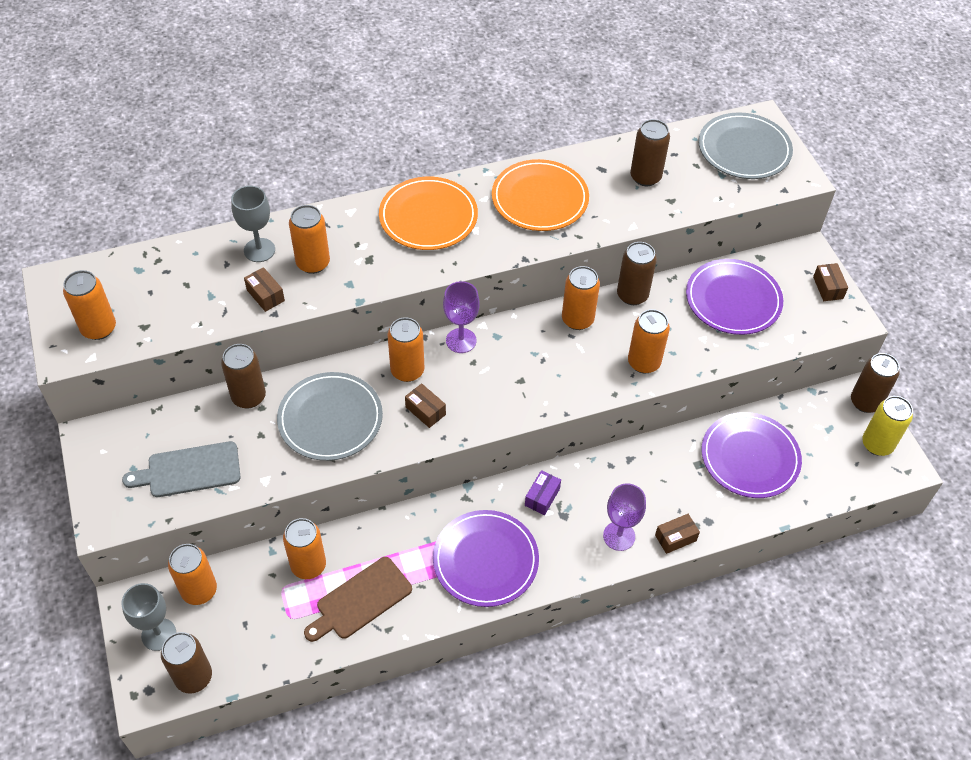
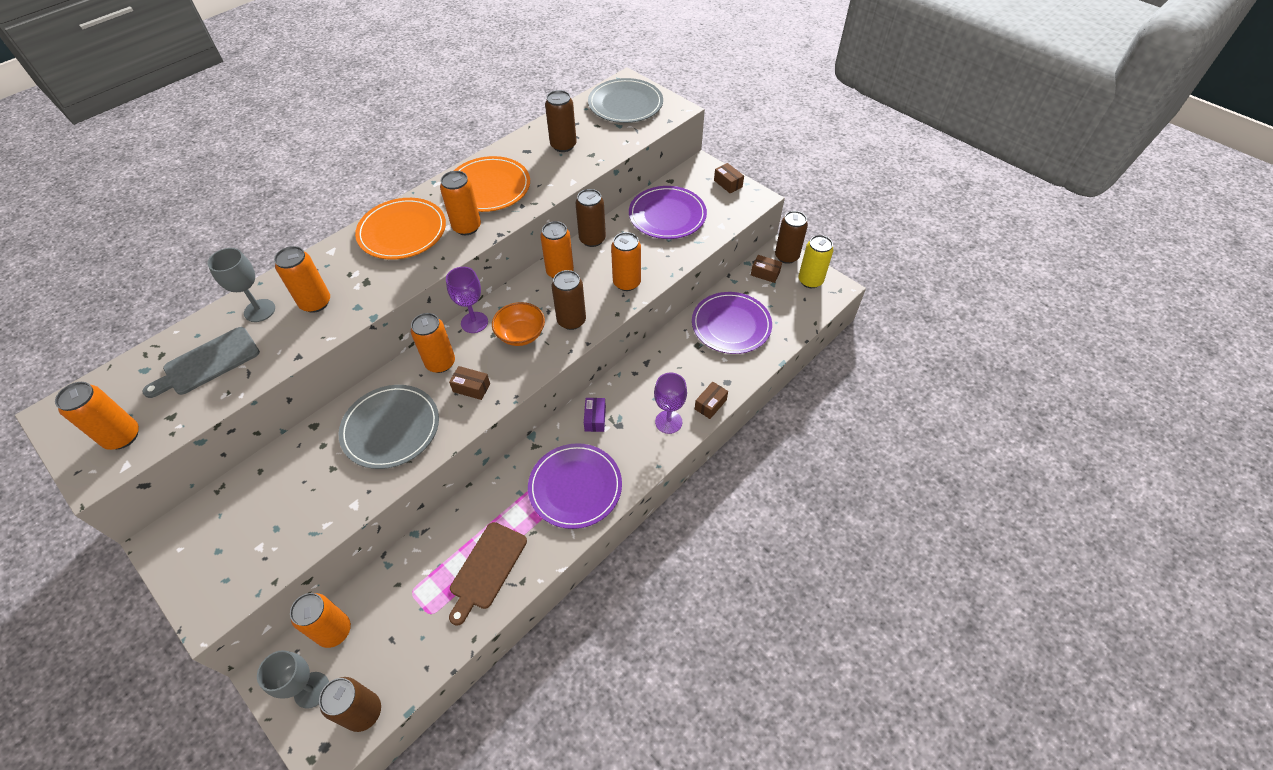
camera: 25 degrees left, 0 degrees up
grey cutting board [122,441,241,497] -> grey cutting board moved to [142,327,260,398]
brown can [221,344,266,409] -> brown can moved to [552,270,586,330]
brown box [244,267,285,312] -> brown box moved to [751,255,782,283]
orange can [283,518,326,579] -> orange can moved to [440,171,481,235]
none -> orange bowl [492,302,545,346]

